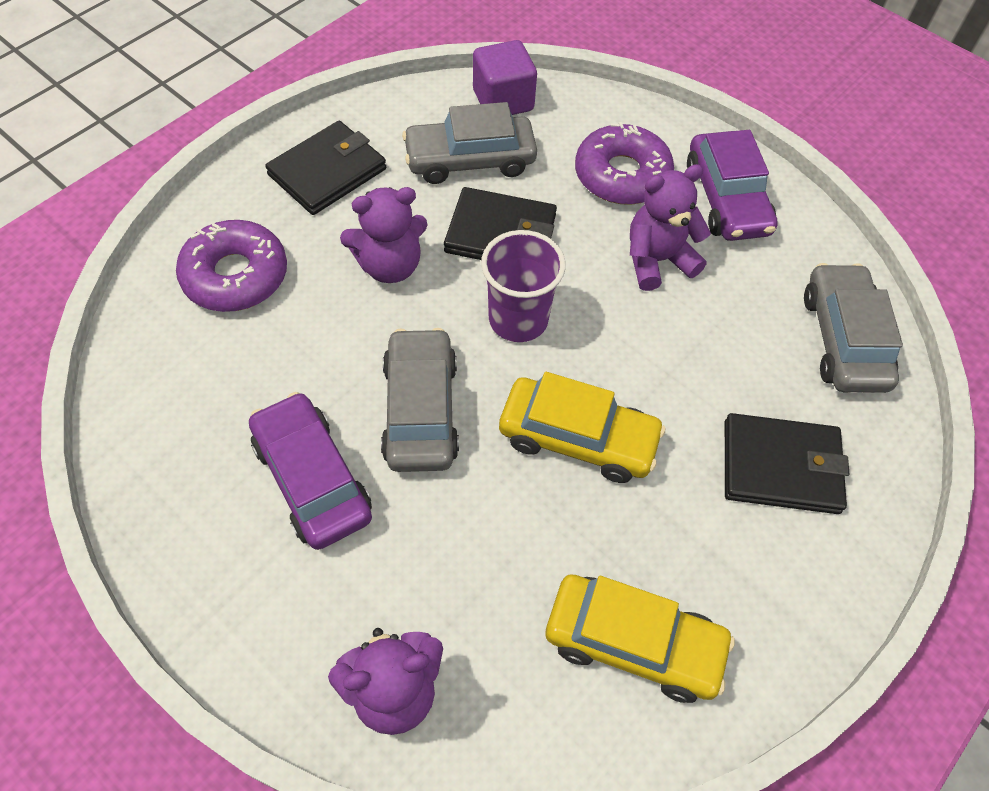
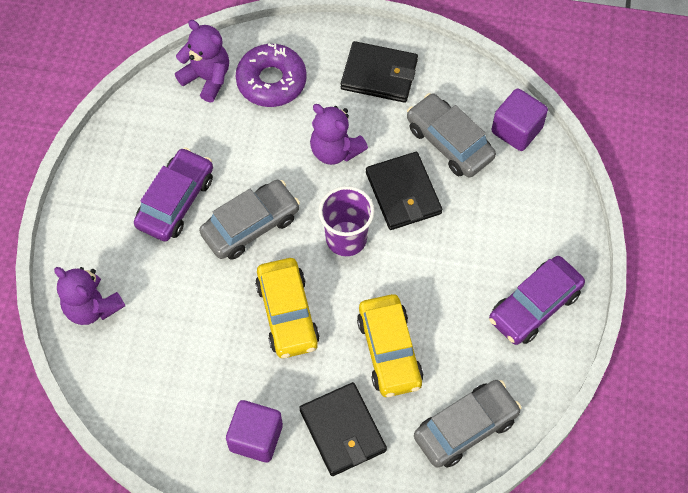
camera: 60 degrees right, 5 degrees up
yellow car [546,574,735,703] -> yellow car moved to [357,294,423,397]
purple donut [575,122,674,205] -> none
purple teddy bear [630,164,711,291] -> purple teddy bear moved to [175,20,229,102]
none -> purple cube [226,400,283,462]

